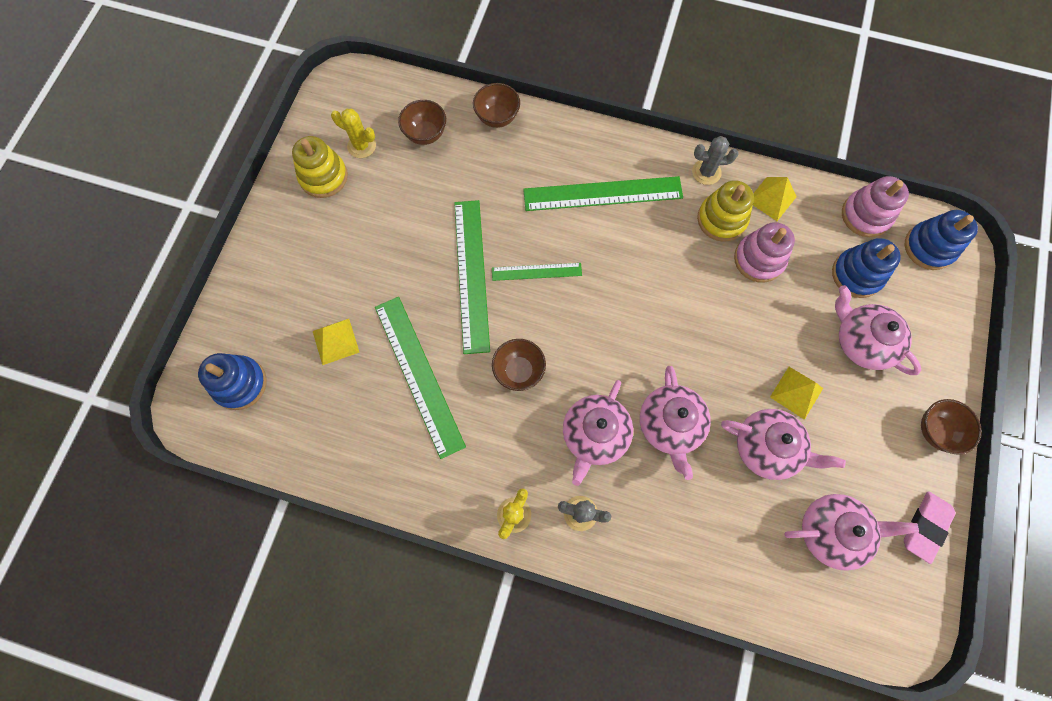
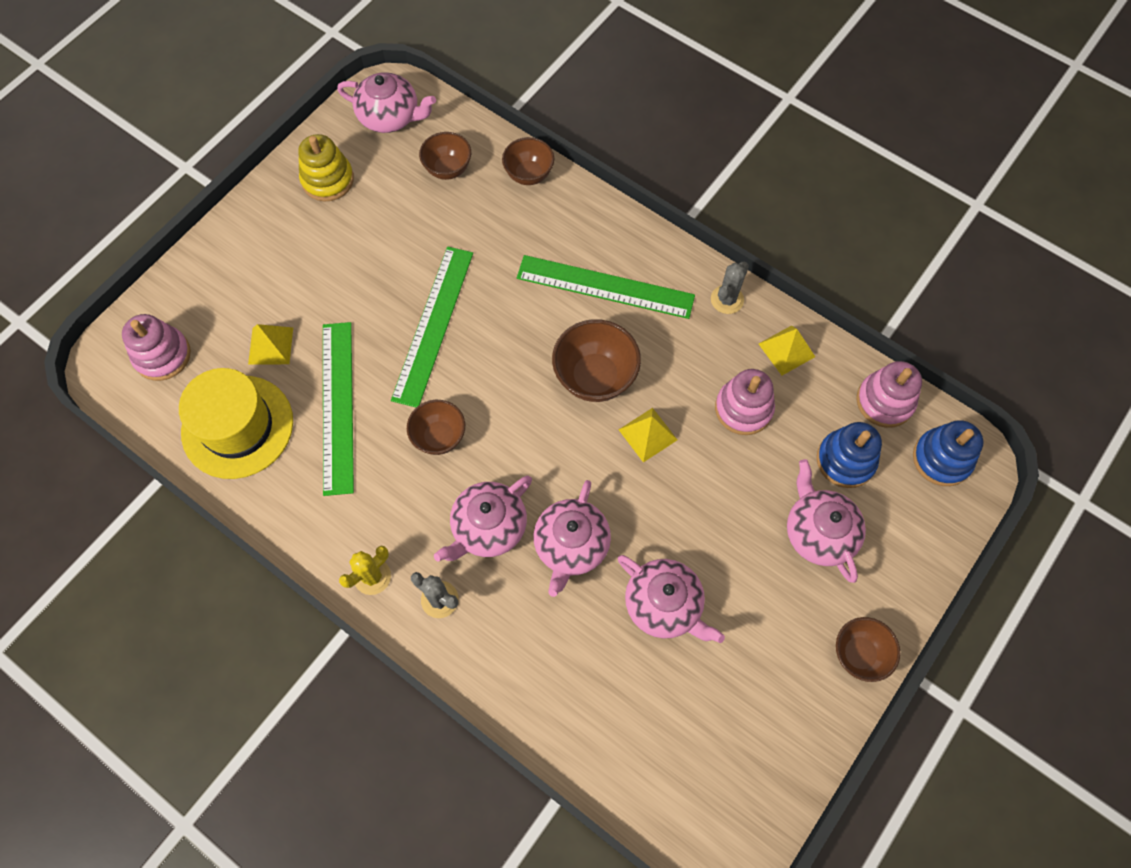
camera: 20 degrees right, 5 degrees down
blue stacking toy [198,353,267,410] -> pink stacking toy [122,314,191,381]
yellow cactus [331,109,376,158] -> none
green ruler [492,263,582,281] -> none
grey cactus [692,136,738,185] -> grey cactus turned 75 degrees counterclockwise [711,262,749,314]
yellow stacking toy [697,180,754,242] -> none
yellow pyramid [770,367,823,420] -> yellow pyramid moved to [619,408,677,463]
pink teapot [784,494,919,571] -> pink teapot moved to [337,72,436,133]
pink eraser [904,491,955,564] -> none
none -> yellow hat [179,368,293,479]
none -> brown bowl [552,319,641,402]

